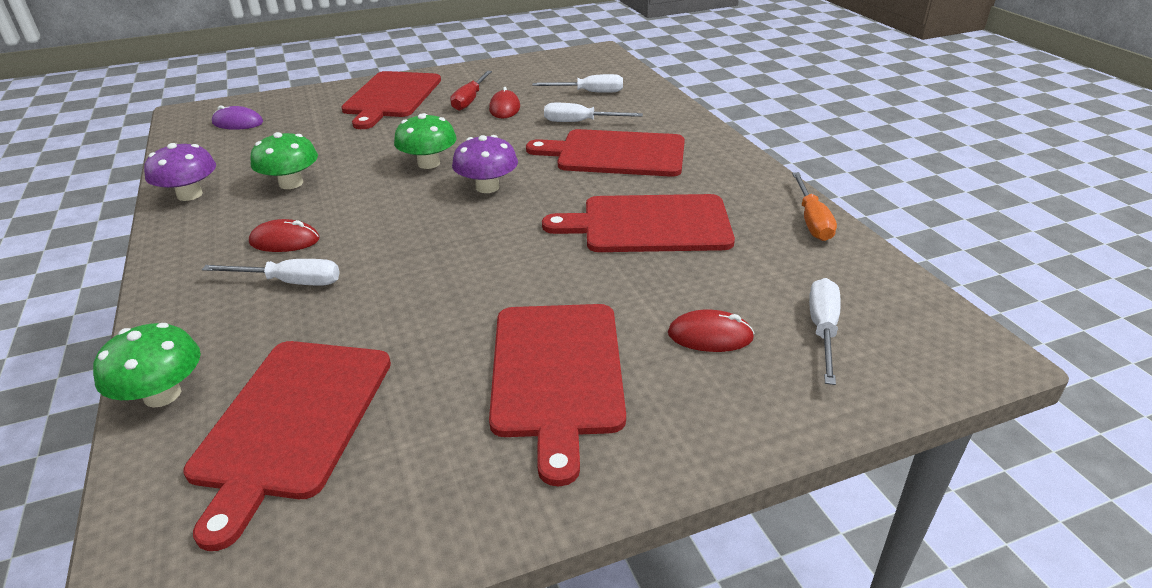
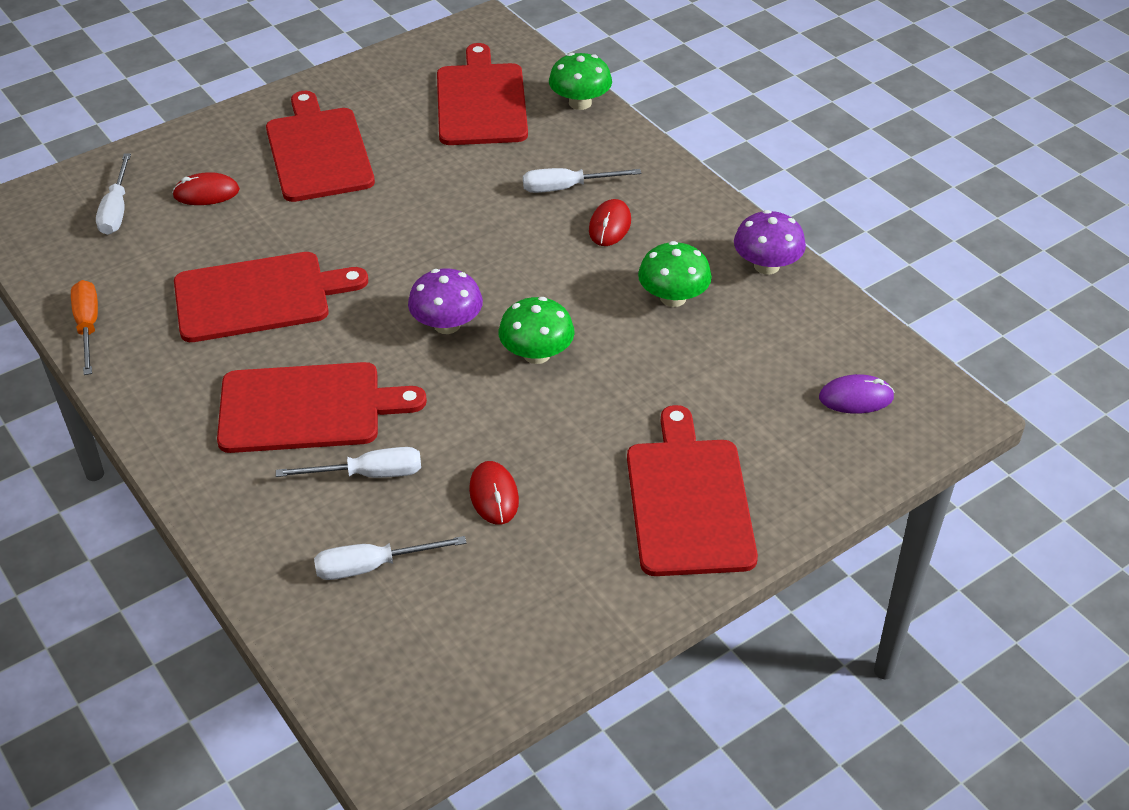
camera: 165 degrees right, 10 degrees up
red mouse [249,219,320,252] -> red mouse turned 60 degrees counterclockwise [589,199,631,246]
red screwdriver [450,71,492,111] -> none

